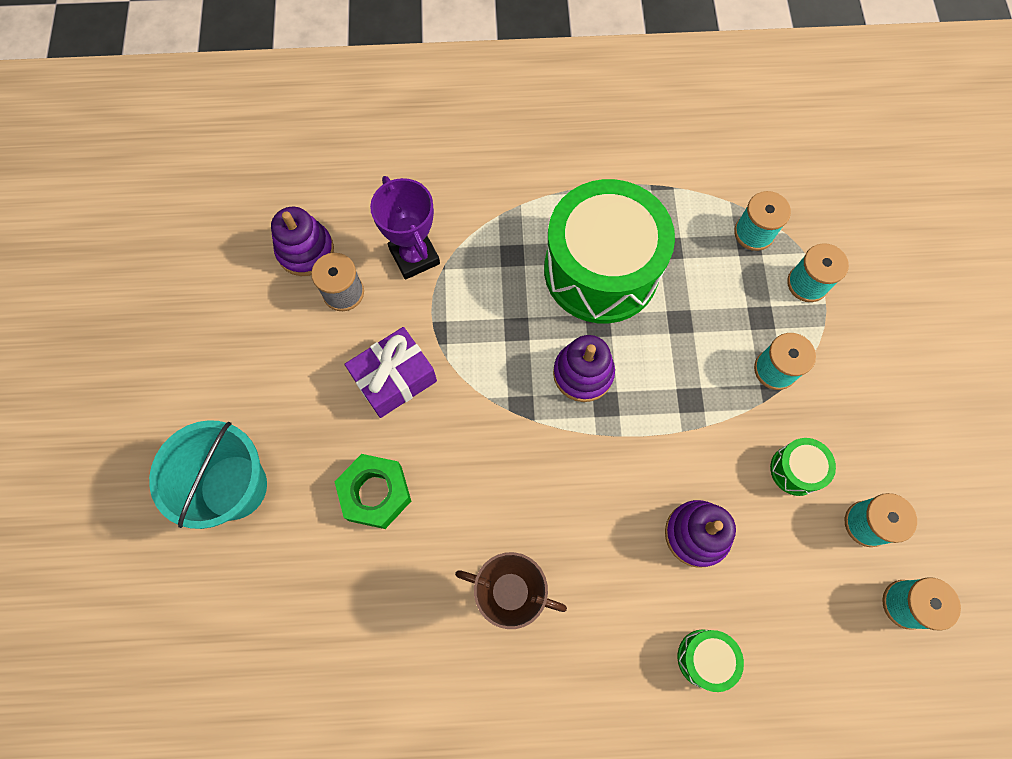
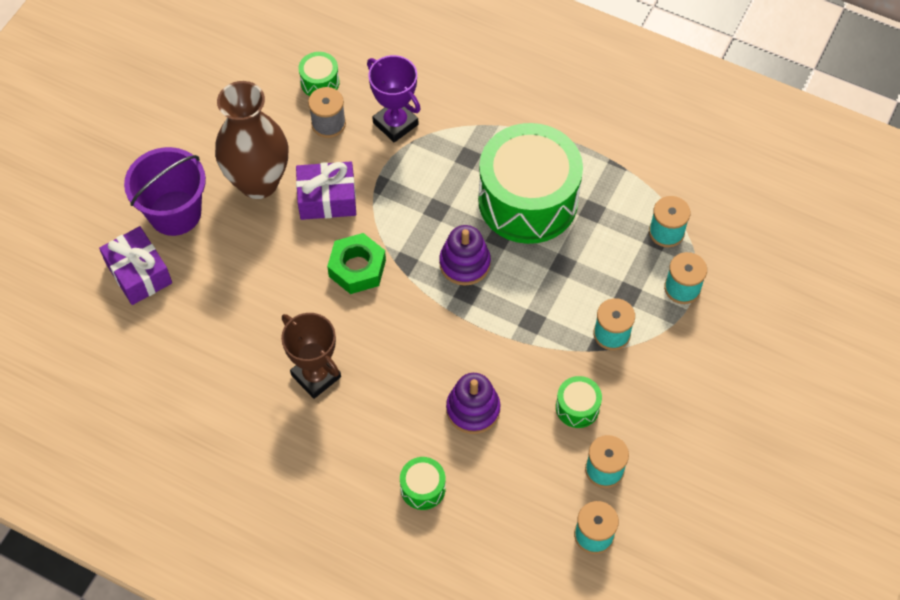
camera: 30 degrees right, 10 degrees down
turquoise bucket [149,420,267,529] -> purple bucket [124,147,206,236]
purple stacking toy [271,207,334,276] -> green drum [298,52,340,96]
green nut [334,454,411,529] -> green nut moved to [327,233,386,294]
purple trophy [370,176,440,280] -> purple trophy turned 45 degrees counterclockwise [367,55,421,142]
none -> purple gift [99,226,172,305]
none -> brown vase [215,81,288,199]

